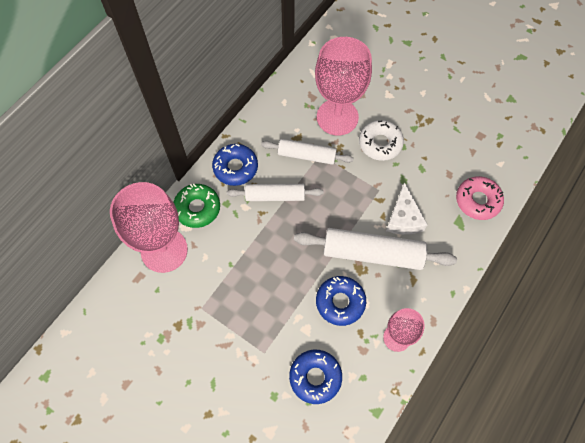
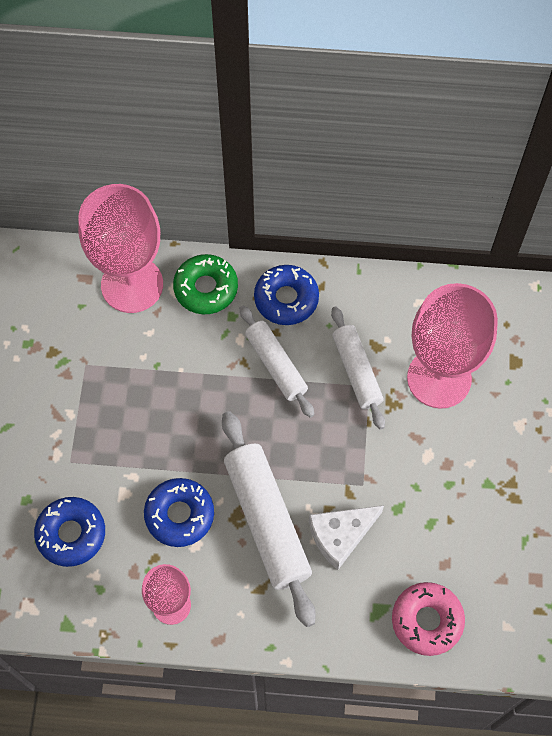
camera: 60 degrees right, 0 degrees up
white donut [359,120,404,161] -> none

